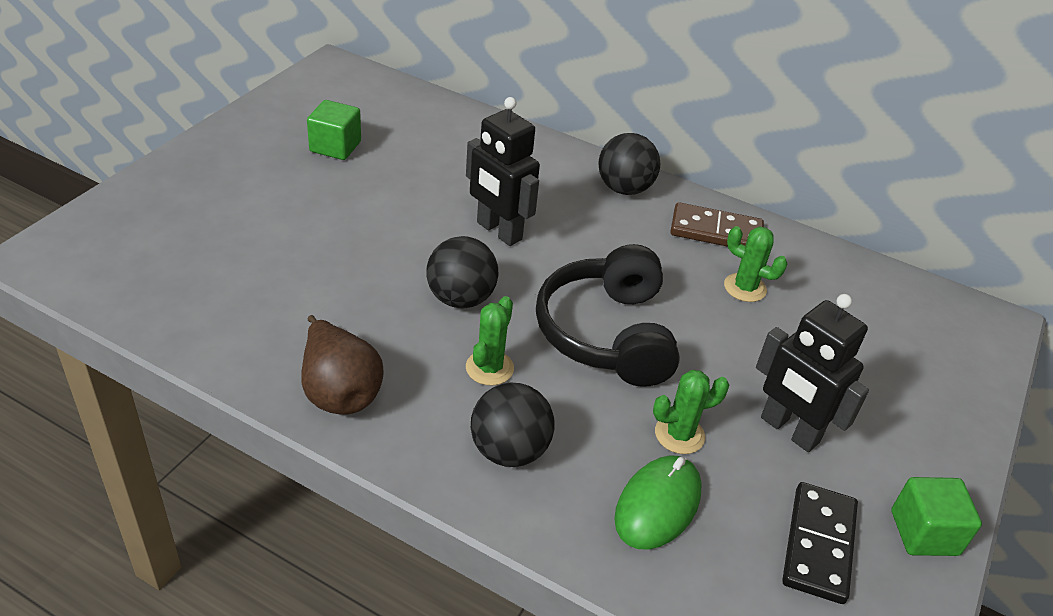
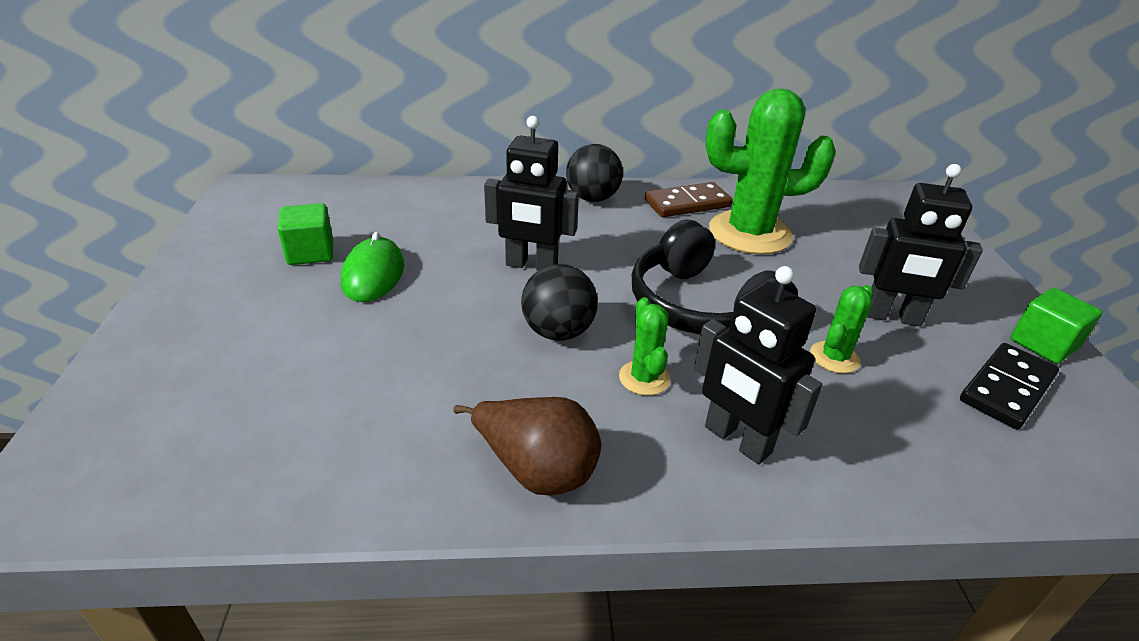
camera: 30 degrees left, 5 degrees down
black ball [471,382,554,467] -> black robot [694,266,822,464]
green mouse [614,455,702,550] -> green mouse moved to [340,232,404,302]
green cactus [724,226,787,302] -> green cactus [705,88,836,254], size x2.17
black domino [782,482,858,604] -> black domino turned 60 degrees clockwise [960,343,1059,429]

